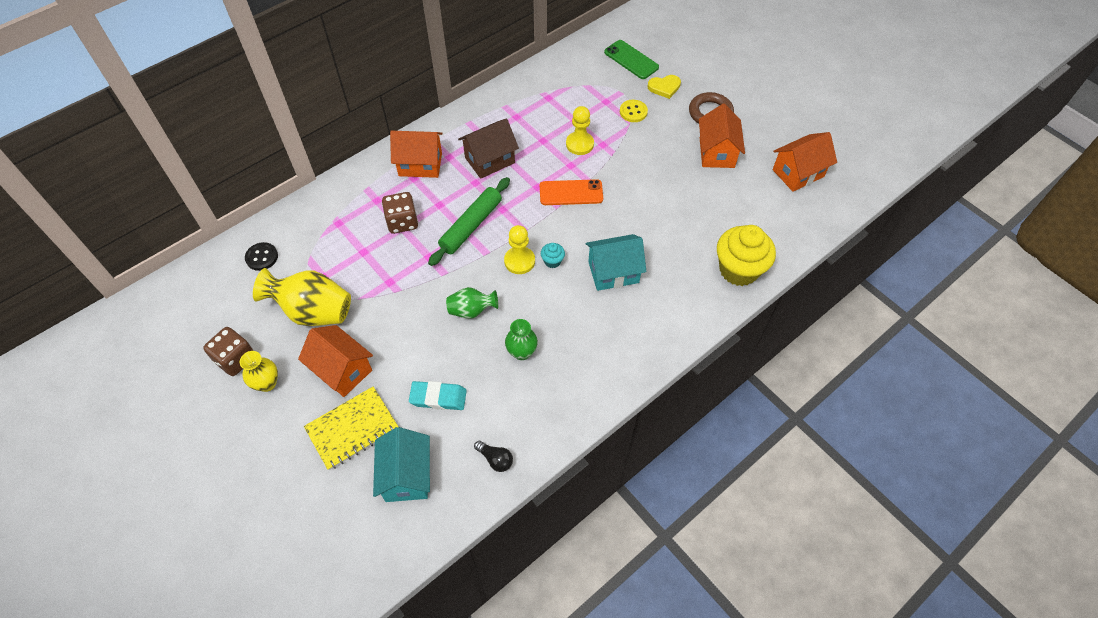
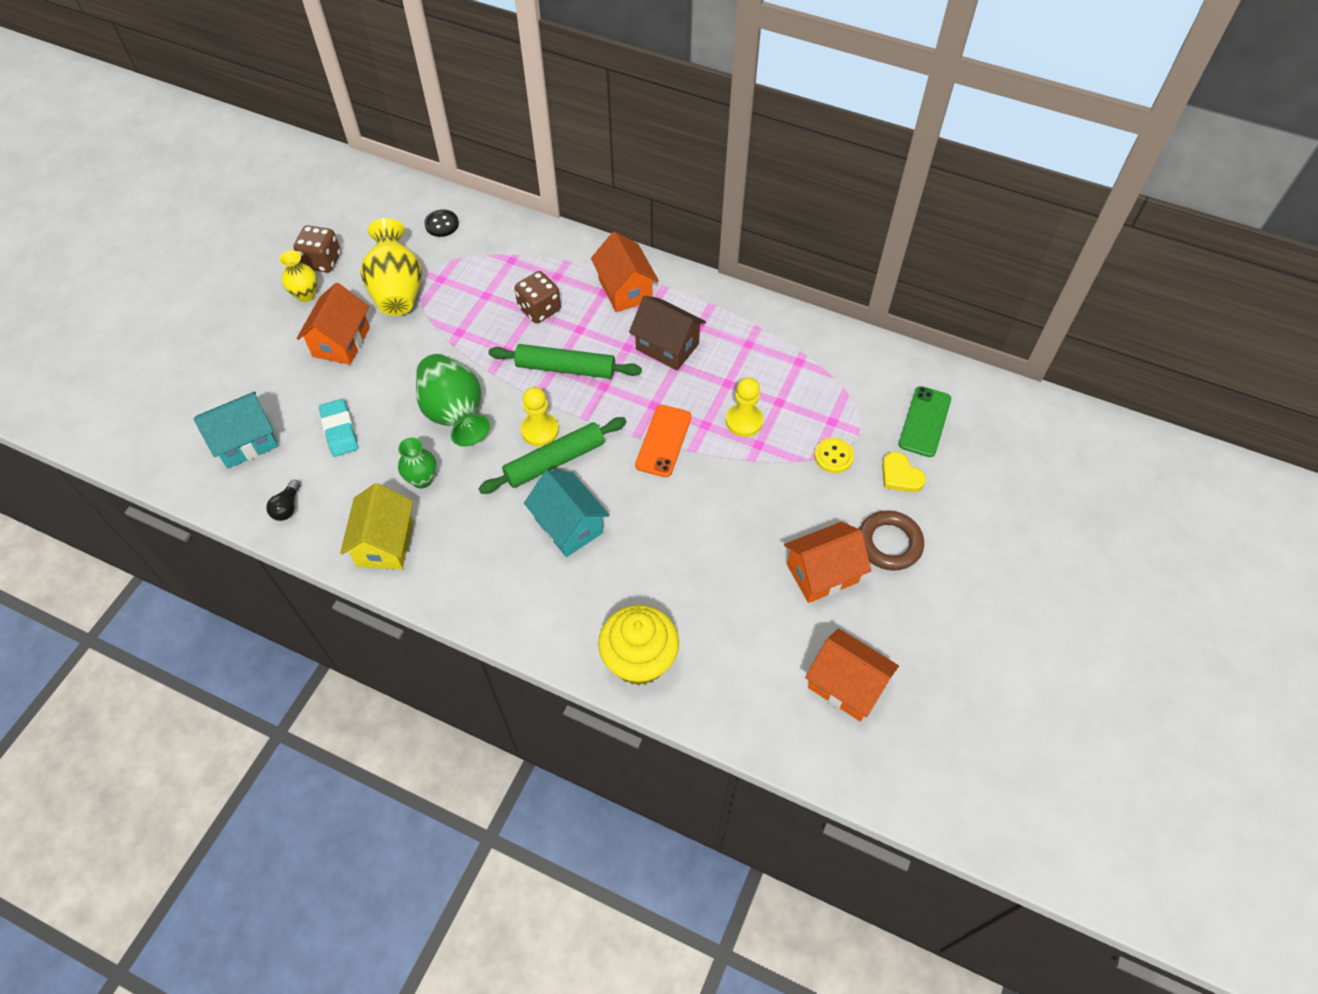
camera: 65 degrees right, 0 degrees up
yellow notebook [304,387,398,470] -> none
green vase [446,287,498,319] -> green vase [416,354,490,447], size x1.76
orange phone [540,179,603,205] -> orange phone turned 45 degrees clockwise [635,405,692,477]
turquoise cupcake [541,243,565,268] -> green rolling pin [478,417,626,494]
none -> yellow house [340,483,413,569]

